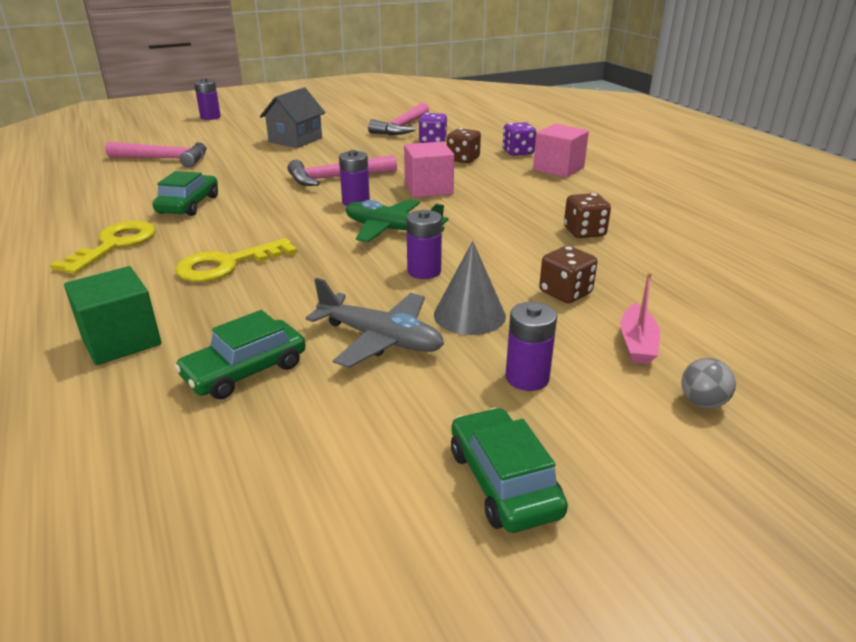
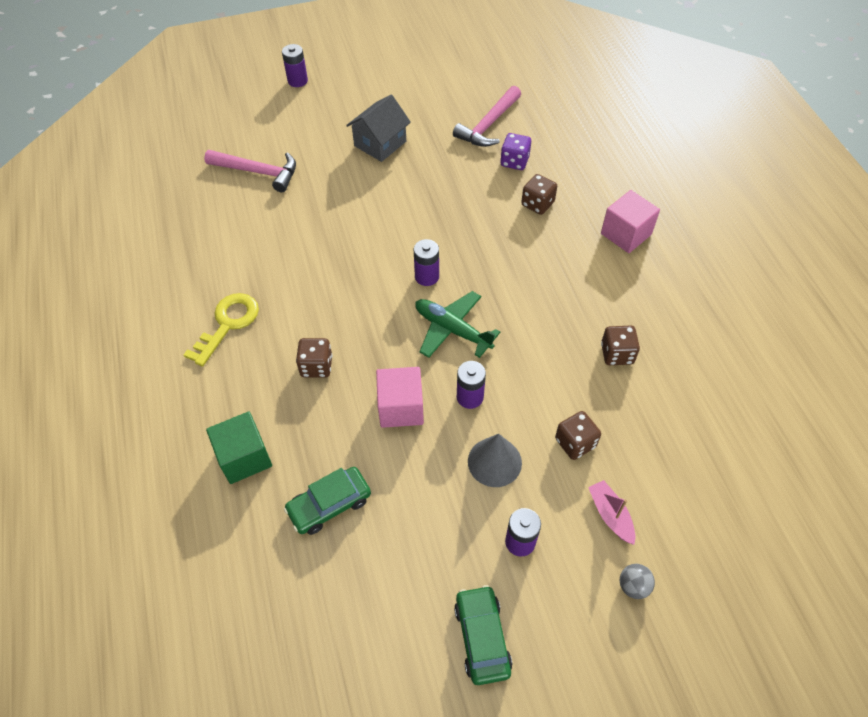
camera: 10 degrees right, 25 degrees up
green car [153,171,218,216] -> none
yellow key [175,238,297,282] -> brown dice [296,338,332,378]
pink hammer [288,155,397,186] -> none
grey plane [306,278,444,368] -> none
pink cube [404,142,454,198] -> pink cube moved to [376,367,424,428]
purple dice [503,122,536,156] -> none
pink boat [621,273,660,364] -> pink boat turned 135 degrees clockwise [588,480,636,545]

